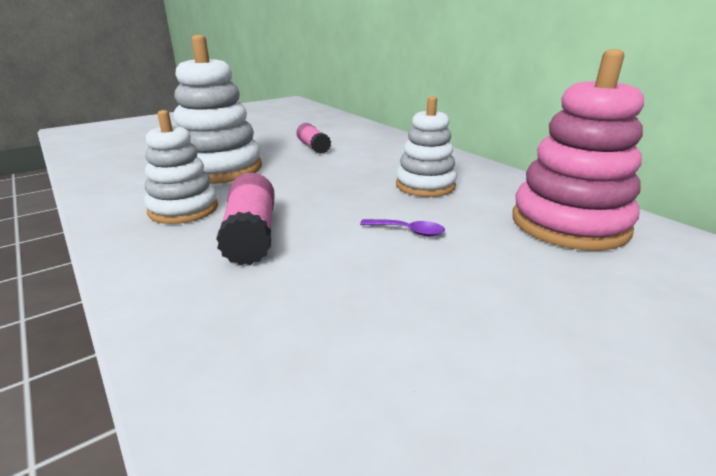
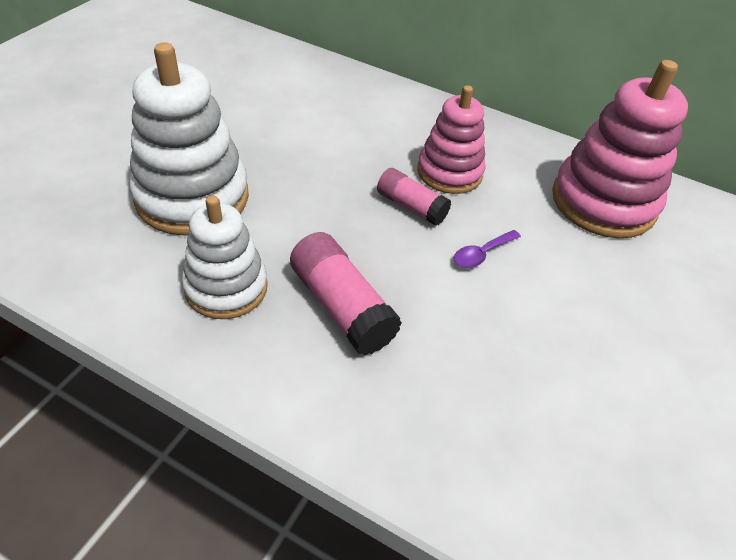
camera: 30 degrees left, 20 degrees up
pink glue stick [297,123,331,154] -> pink glue stick moved to [377,168,451,226]
purple spoon [360,219,445,236] -> purple spoon turned 150 degrees clockwise [454,230,521,268]
white stacking toy [396,96,457,197] -> pink stacking toy [417,85,486,194]

